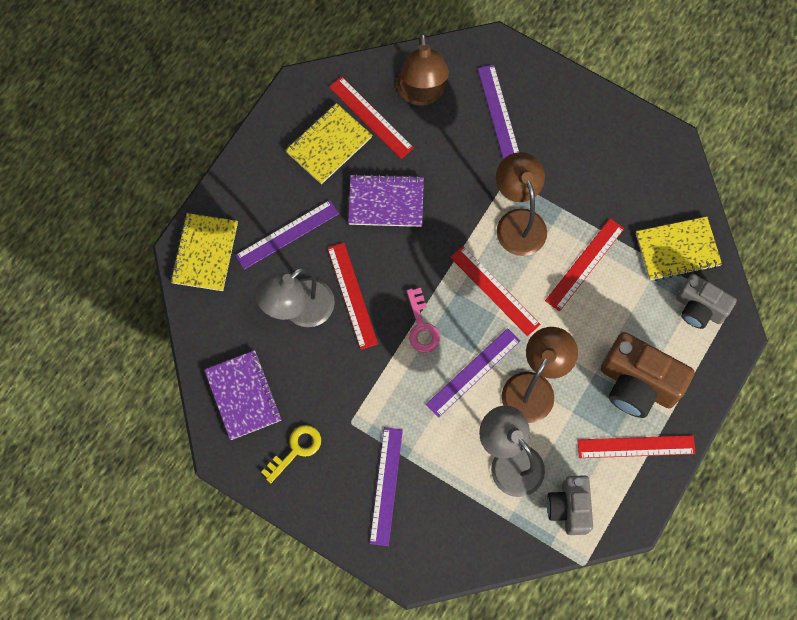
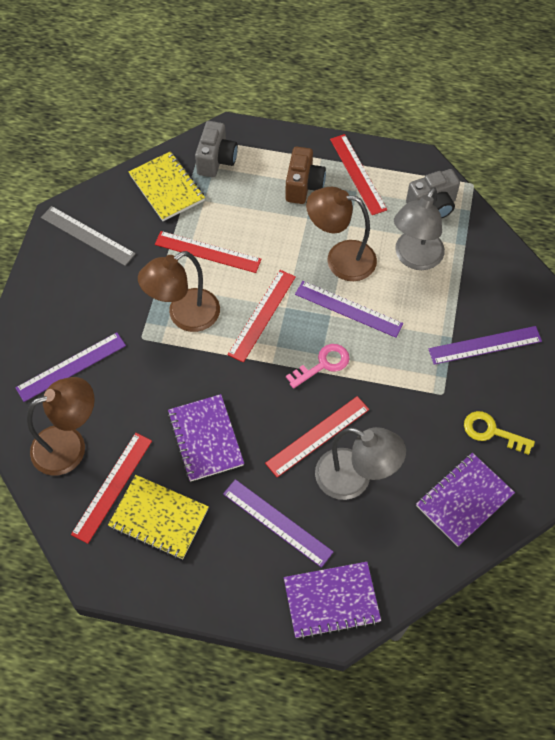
camera: 110 degrees left, 10 degrees down
yellow notebook [170,213,238,291] -> purple notebook [284,562,381,639]
brown camera [601,332,695,418] -> brown camera [285,147,326,204], size x0.65
none -> grey ruler [41,206,136,266]

